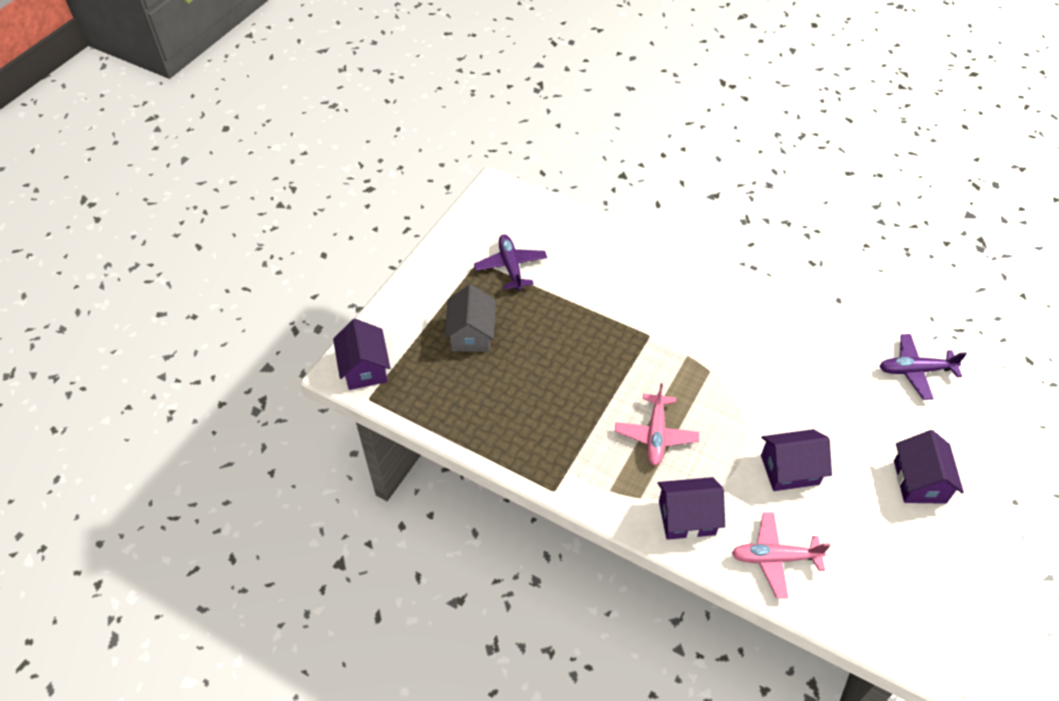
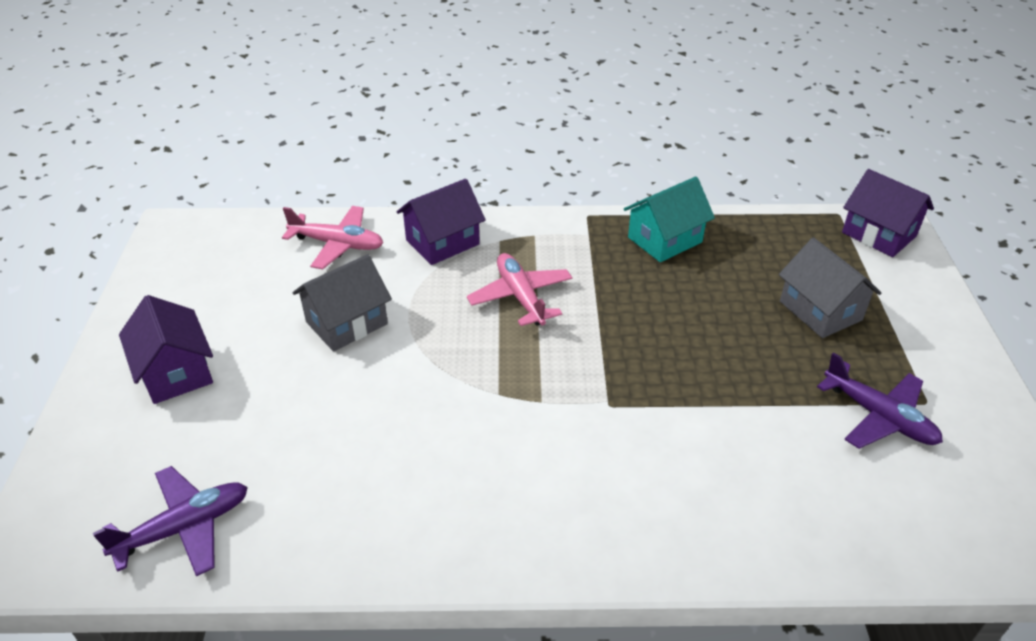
camera: 150 degrees right, 10 degrees down
pink plane [732,512,831,598] -> pink plane turned 45 degrees clockwise [282,206,383,269]
purple house [761,429,832,491] -> grey house [292,254,392,351]
none -> turquoise house [624,177,715,262]

